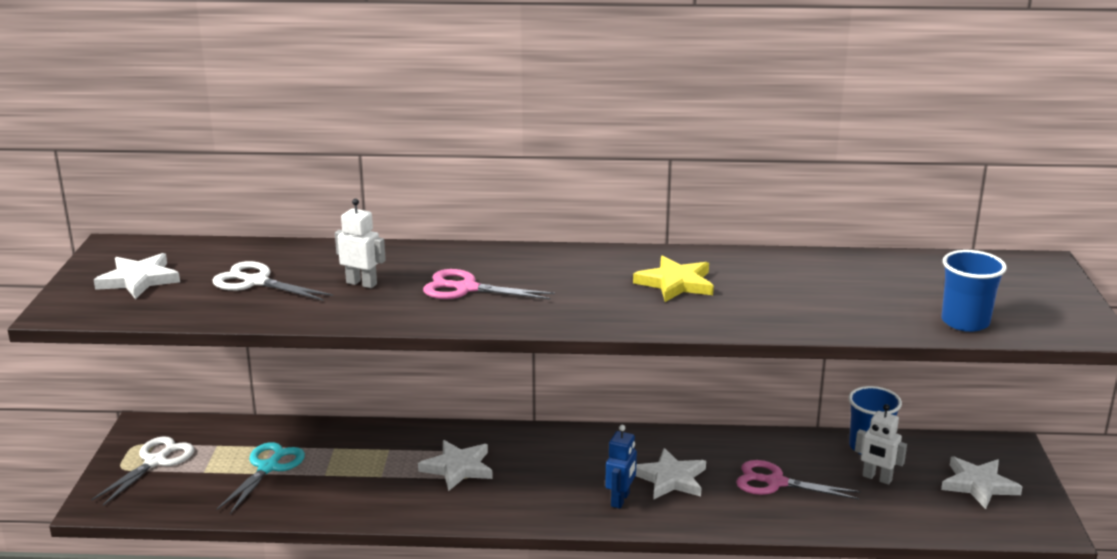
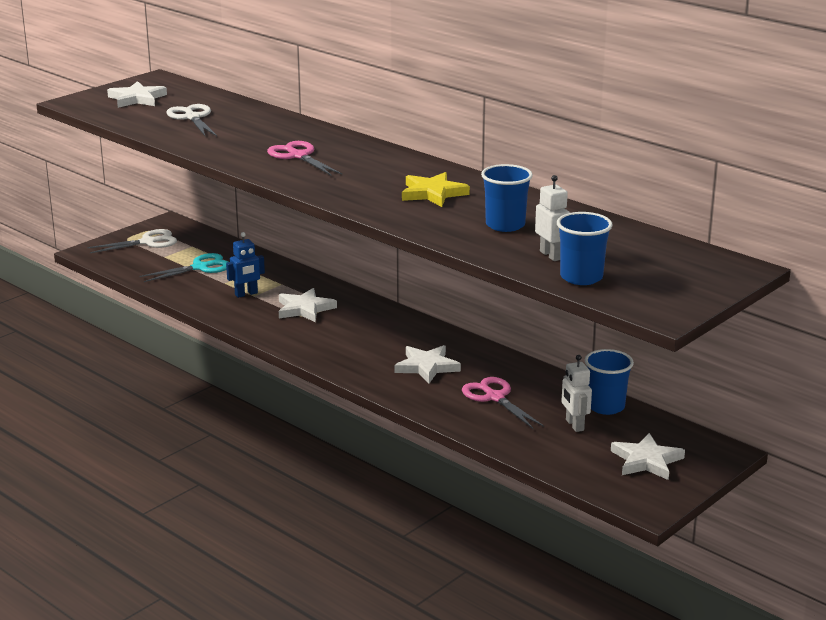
camera: 40 degrees right, 0 degrees up
white robot [335,199,386,288] -> white robot moved to [535,175,570,261]
blue robot [605,425,637,509] -> blue robot moved to [226,232,265,298]
none -> blue cup [481,164,533,232]

